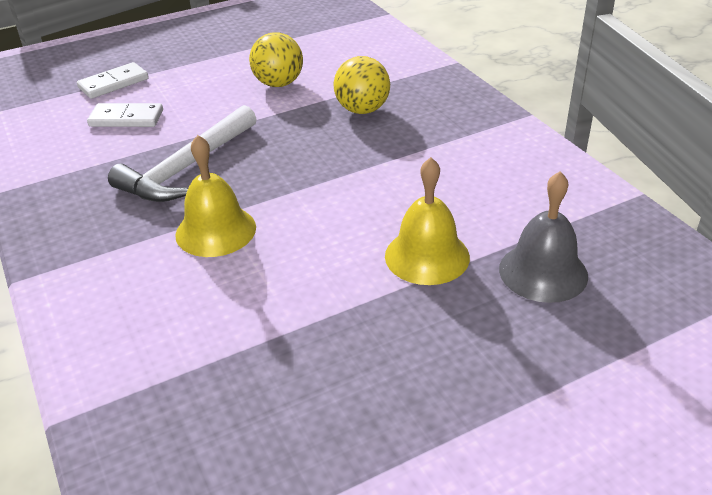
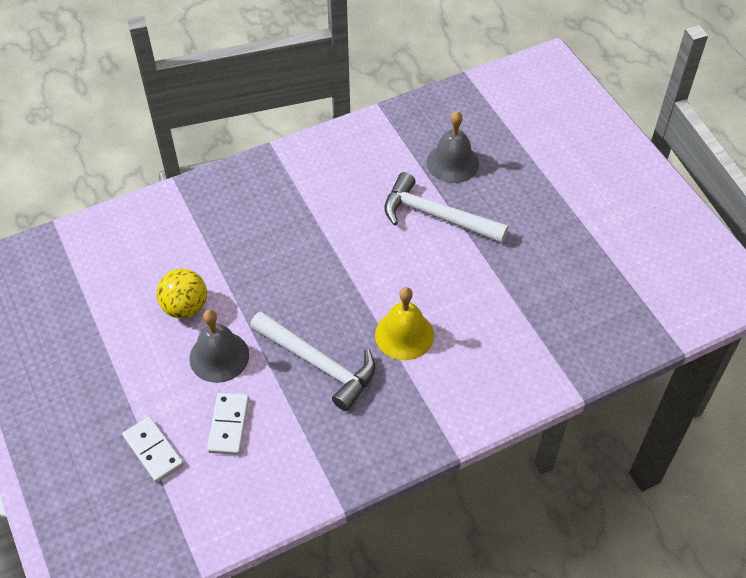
camera: 90 degrees left, 15 degrees up
yellow ball [334,56,390,114] -> none
yellow bell [385,157,470,285] -> white hammer [384,172,508,243]
none -> grey bell [189,309,249,383]

